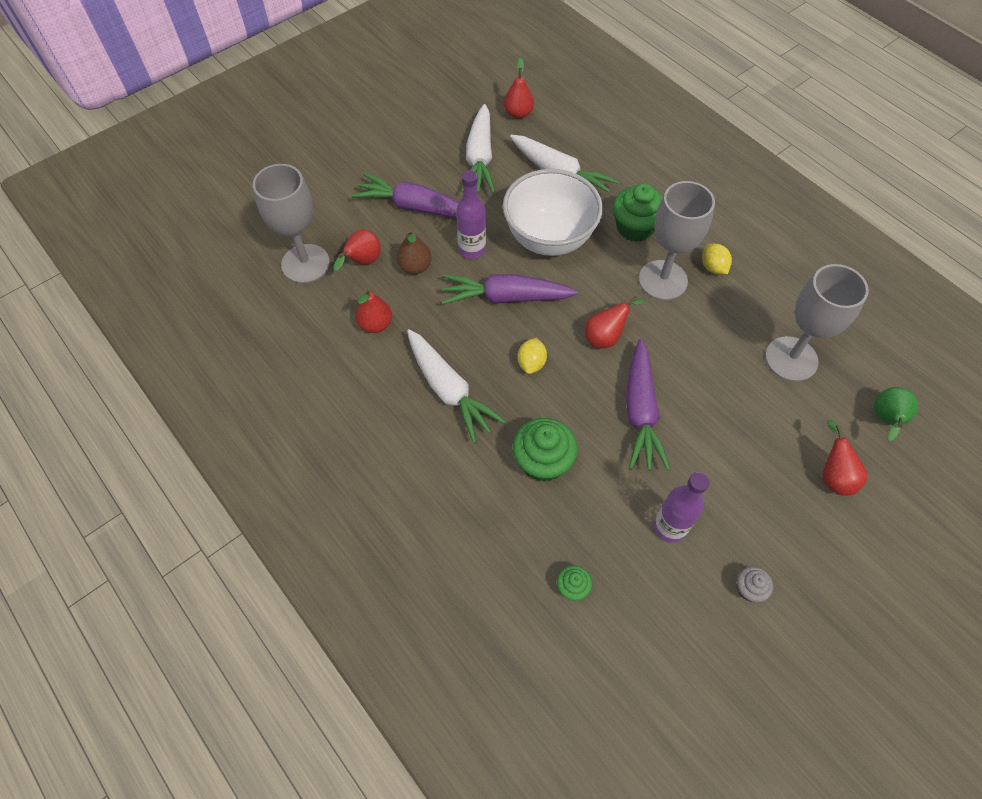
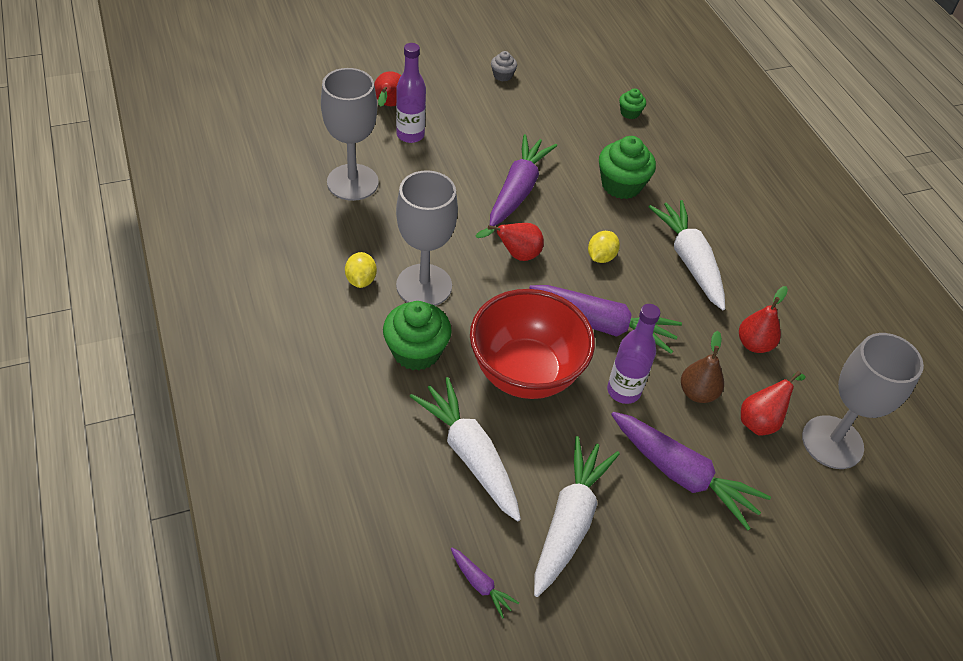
camera: 165 degrees left, 10 degrees down
white bowl [503,169,603,256] -> red bowl [470,289,595,399]
red pear [504,58,534,119] -> purple carrot [451,548,519,619]
purple bottle [654,472,710,543] -> purple bottle moved to [396,43,426,143]
green pear [874,387,918,441] -> none

